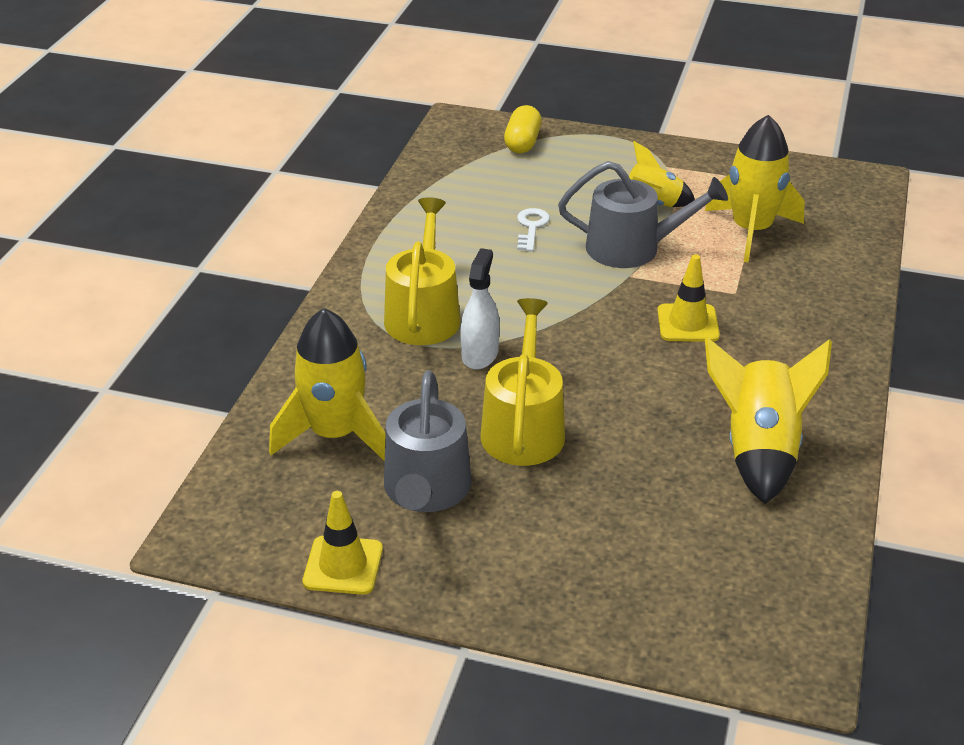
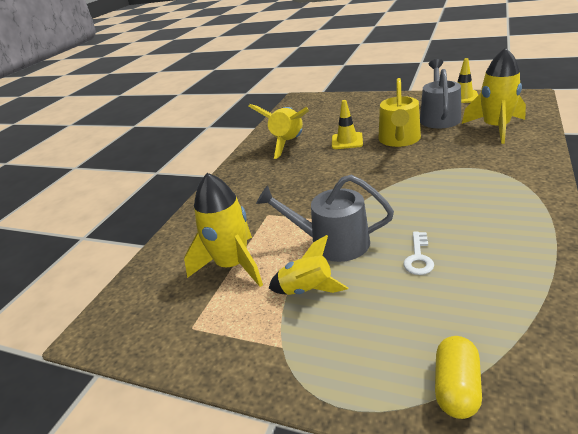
camera: 170 degrees left, 5 degrees down
yellow watering can [384,197,460,345] -> none
white spray bottle [460,248,499,370] -> none
yellow traffic cone [657,254,720,342] -> yellow traffic cone moved to [332,100,363,149]

